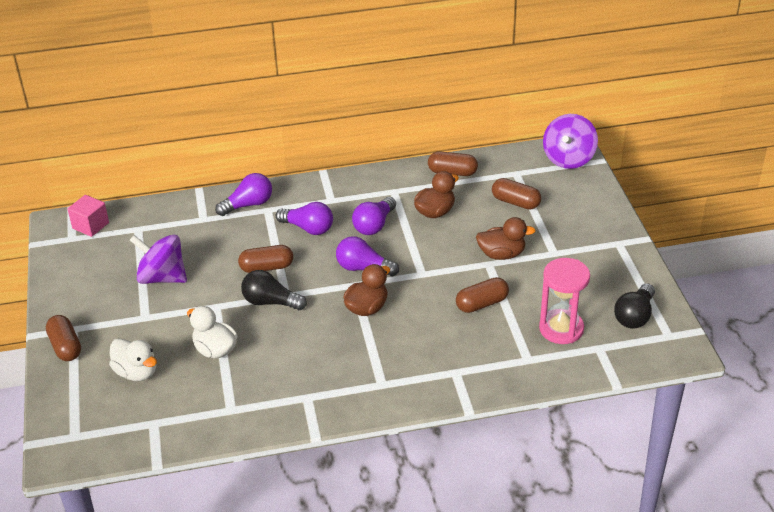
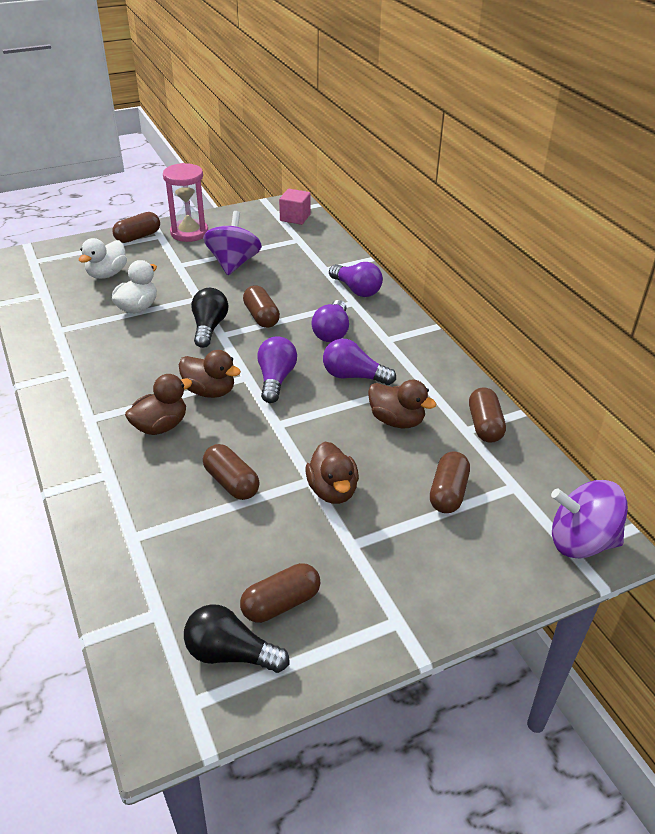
camera: 75 degrees right, 0 degrees up
pink hourglass [539,258,590,344] -> pink hourglass moved to [163,163,208,242]
none -> brown duck [125,374,192,435]
none -> brown capsule [240,563,320,623]

